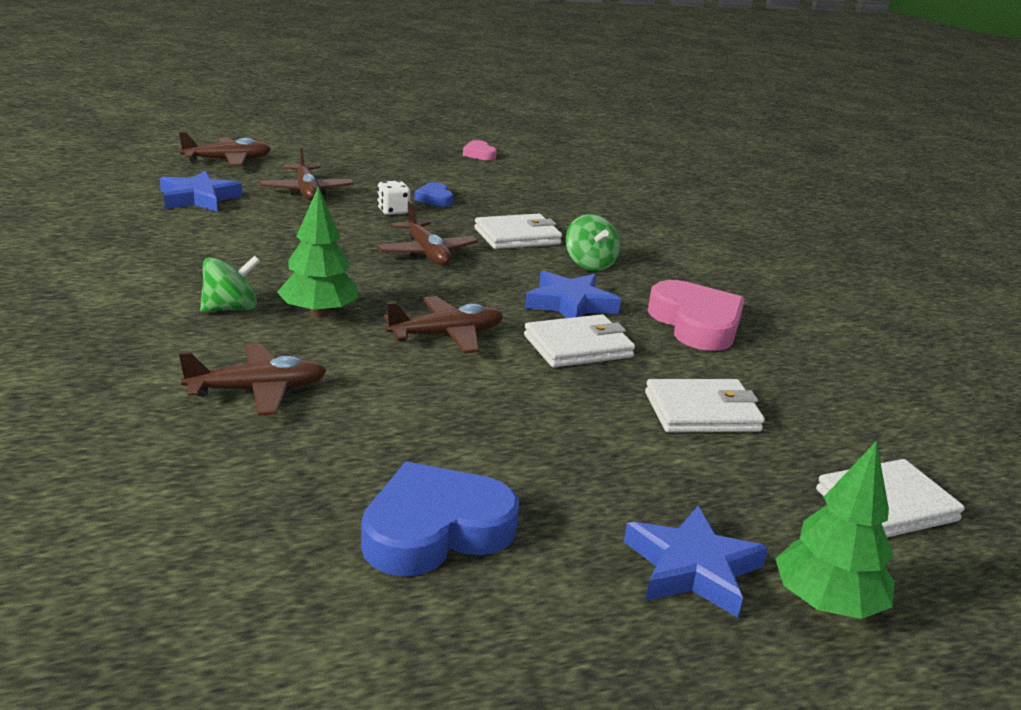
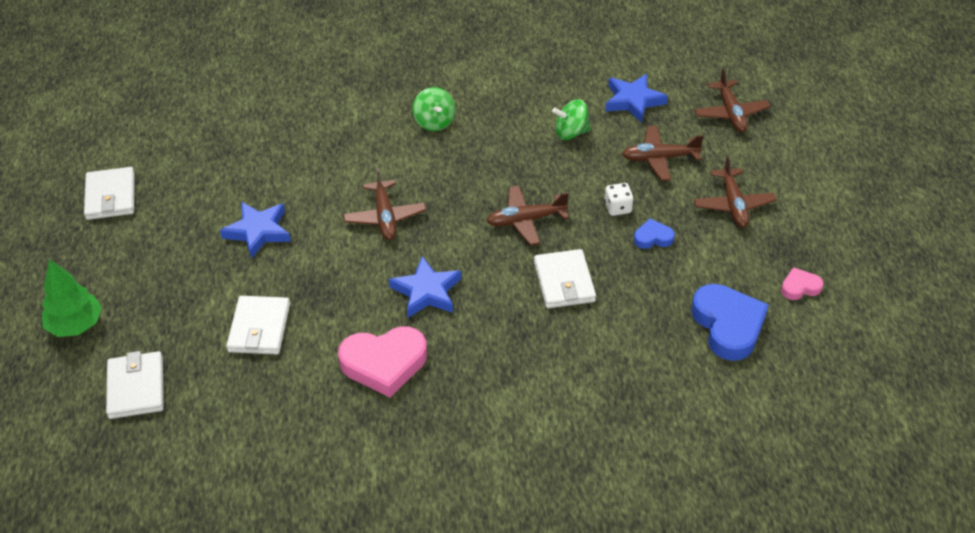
camera: 105 degrees right, 20 degrees up
brown plane [179,343,327,416] -> brown plane moved to [694,155,776,228]
green tree [277,186,359,318] -> none
blue heart [361,462,519,577] -> blue heart moved to [691,284,769,361]
white wallet [524,314,635,367] -> white wallet moved to [84,167,135,220]
green spinning top [566,214,620,271] -> green spinning top moved to [552,99,591,140]
blue star [624,506,768,618] -> blue star moved to [220,202,291,259]

